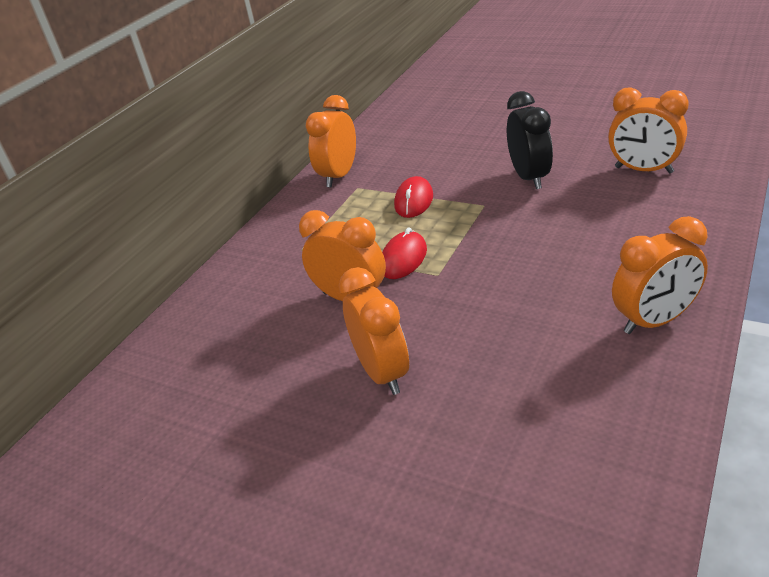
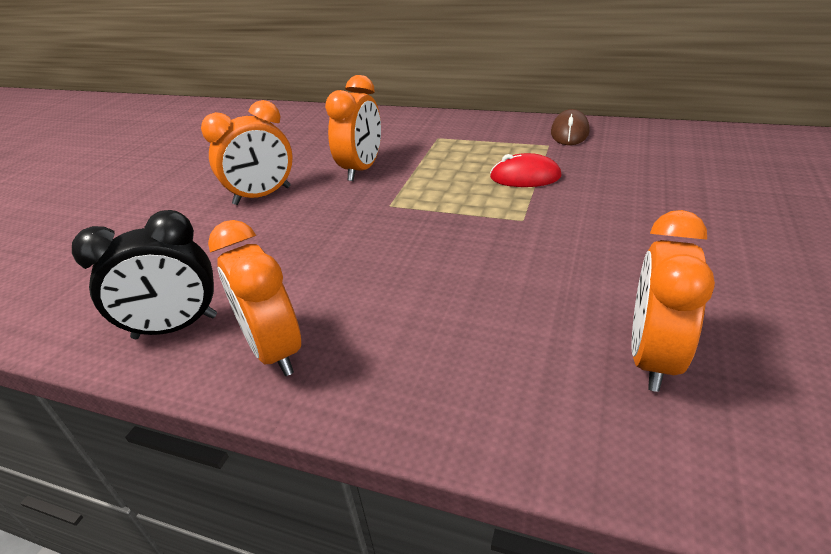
camera: 80 degrees right, 0 degrees up
orange clock [306,95,356,188] -> brown mouse [551,109,589,145]
red mouse [382,227,427,279] -> none
black clock [507,91,553,189] -> black clock moved to [72,210,217,339]

